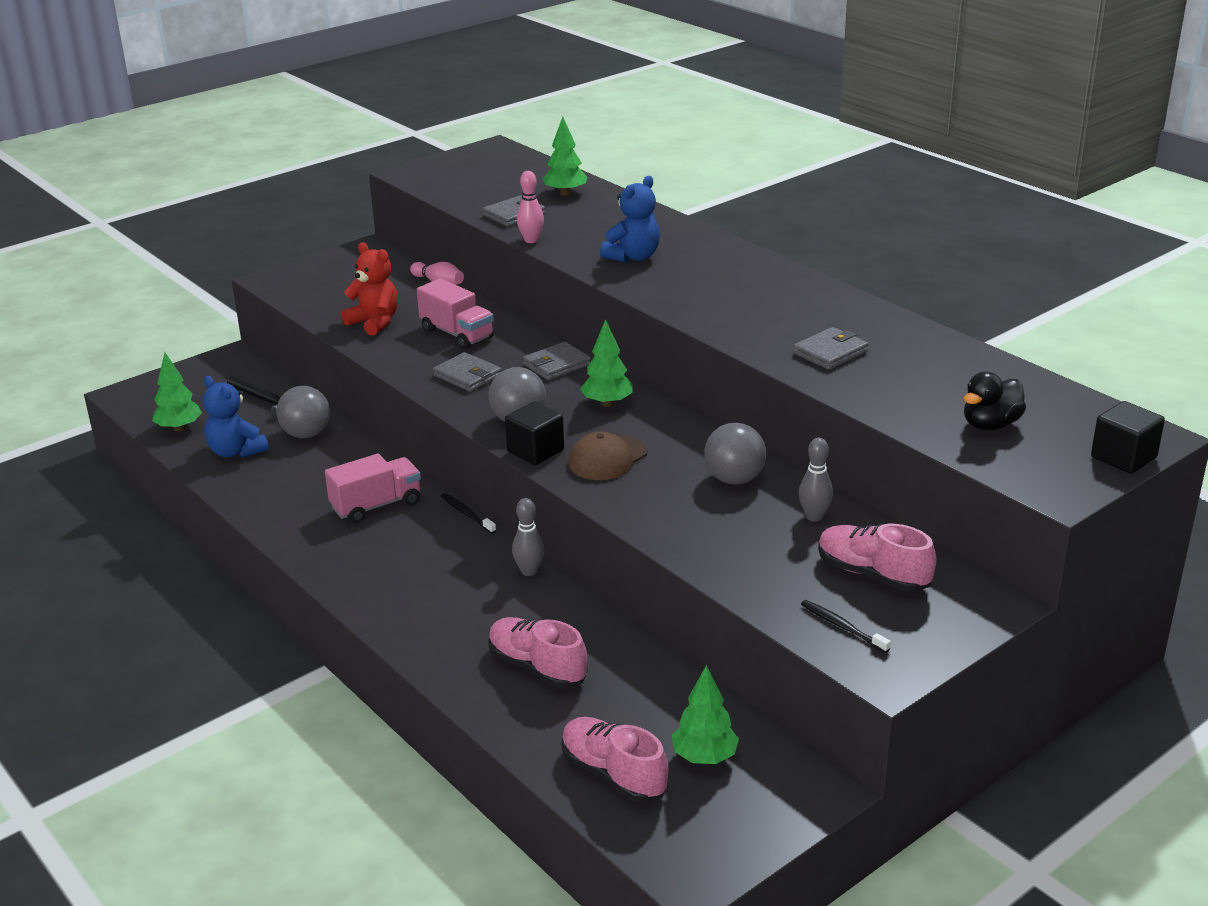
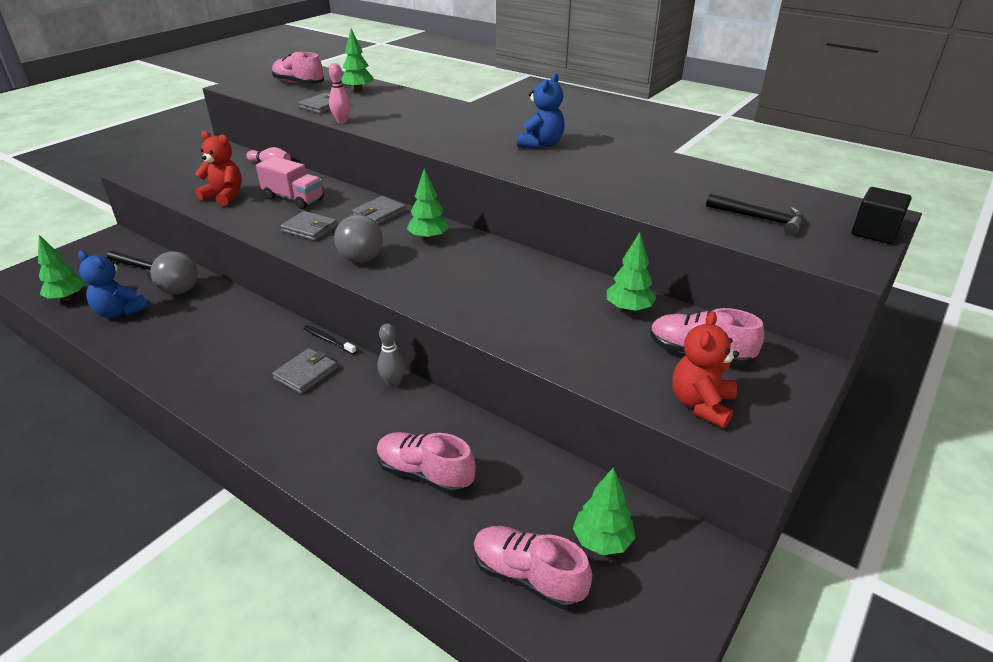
camera: 15 degrees left, 5 degrees up
pink truck [325,454,421,523] -> none
black cube [505,402,564,465] -> none
brown cap [568,431,647,480] -> none
blue teddy bear [600,176,660,262] -> blue teddy bear moved to [517,73,565,149]
grey ball [704,423,766,485] -> none
grey wallet [793,327,869,370] -> grey wallet moved to [272,348,337,394]
grey bowling pin [799,438,833,521] -> green tree [607,232,656,313]
black toothbrush [801,600,891,653] -> red teddy bear [672,311,739,428]
black duck [964,371,1026,431] -> black hammer [706,193,804,235]
none -> pink shoe [272,52,324,84]

